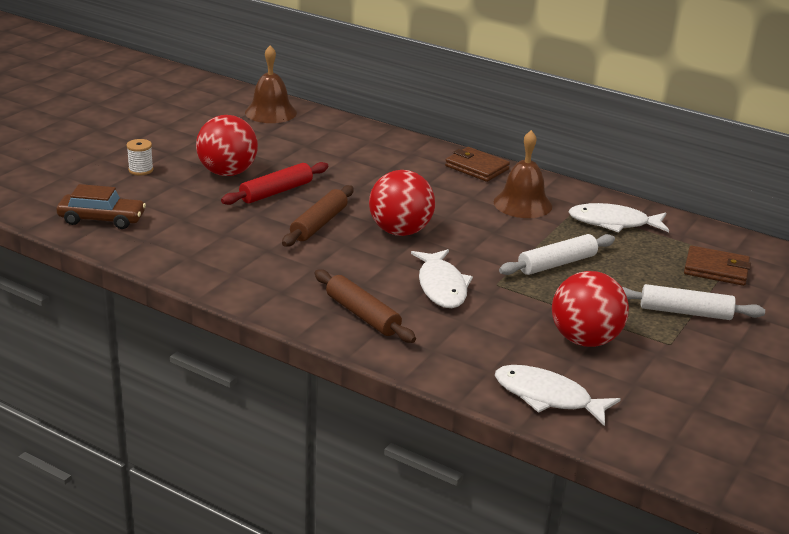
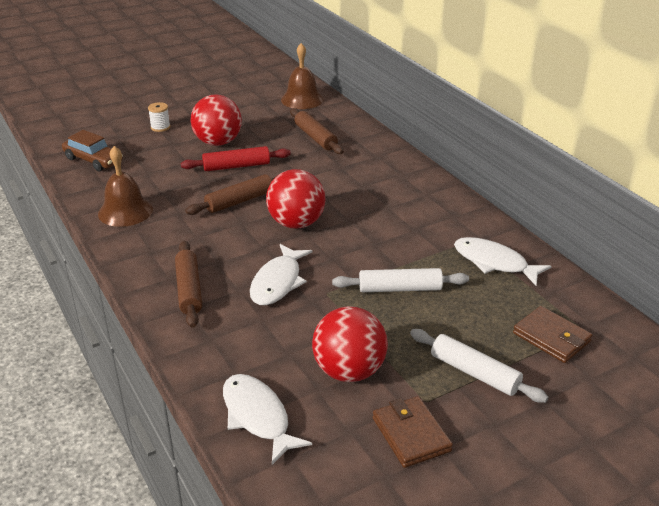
camera: 30 degrees right, 5 degrees up
brown wallet [445,147,510,182] -> brown wallet moved to [373,396,453,468]
brown bell [494,130,552,218] -> brown bell moved to [98,146,153,227]
none -> brown rolling pin [290,108,344,154]

